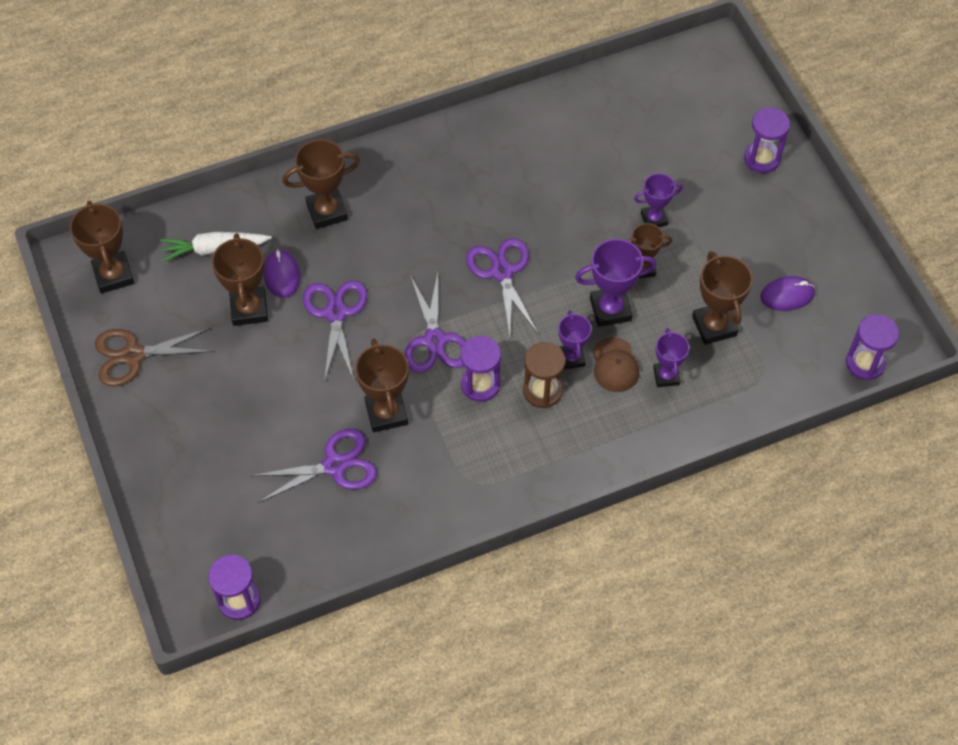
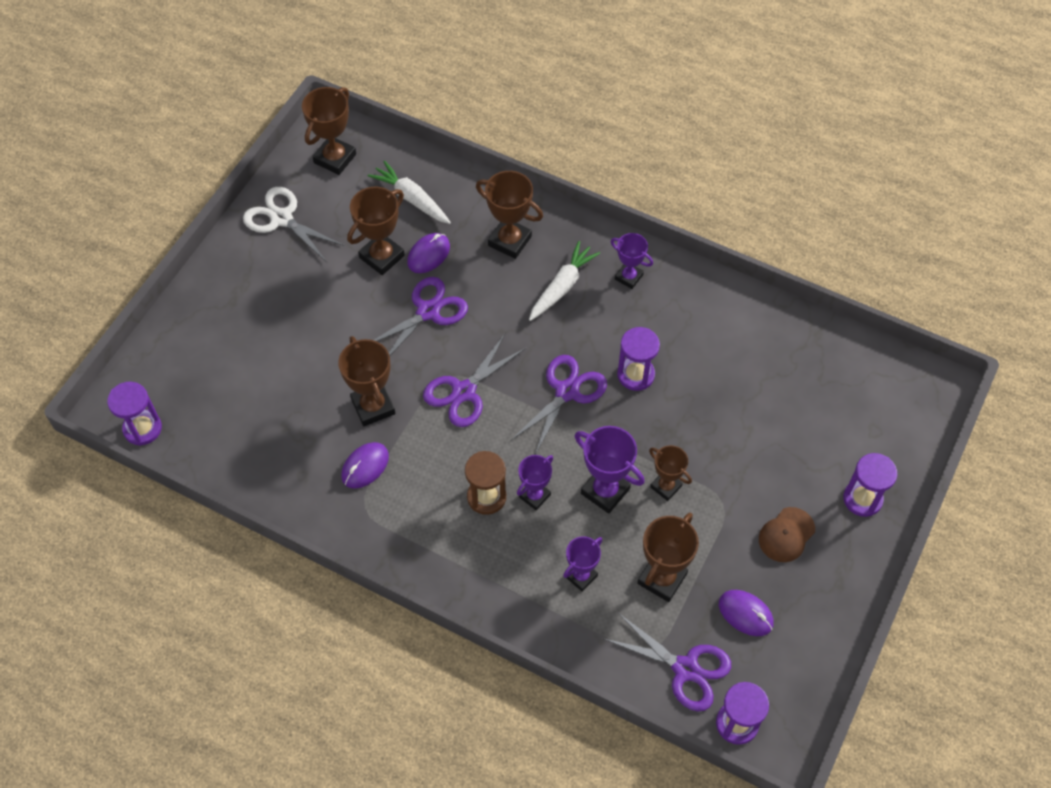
camera: 50 degrees right, 0 degrees up
brown scissors [95,328,215,386] -> white scissors [243,187,345,262]
purple scissors [250,429,377,503] -> purple scissors moved to [603,613,731,711]
brown trophy [355,339,409,432] -> brown trophy turned 60 degrees counterclockwise [338,336,396,426]
purple hourglass [460,336,501,402] -> purple hourglass moved to [617,327,660,391]
brown cap [593,337,639,392] -> brown cap moved to [759,507,815,562]
purple trophy [634,173,683,227] -> purple trophy moved to [611,233,653,289]
none -> purple mouse [341,442,389,489]
none -> white carrot [529,241,600,321]

